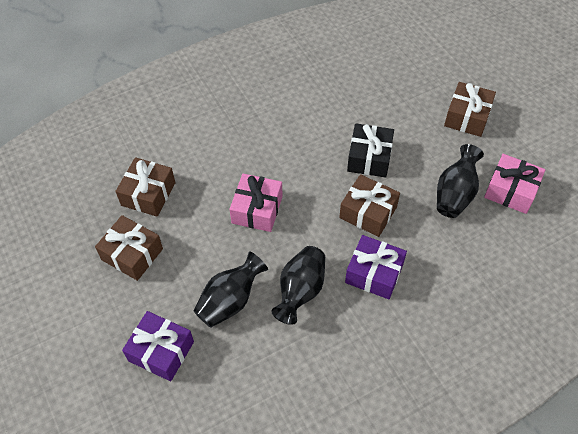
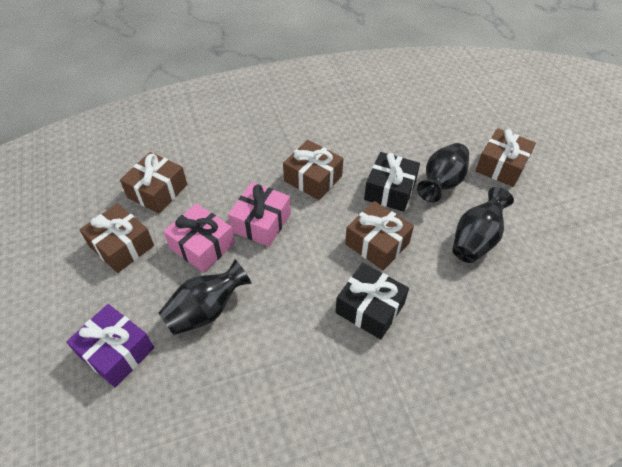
camera: 10 degrees right, 5 degrees down
black vase [271,246,325,325] -> black vase moved to [417,143,469,202]
purple gift [345,235,407,299] -> black gift [336,263,409,340]
pink gift [484,154,545,214] -> pink gift moved to [163,203,235,273]
none -> brown gift [283,140,343,200]

